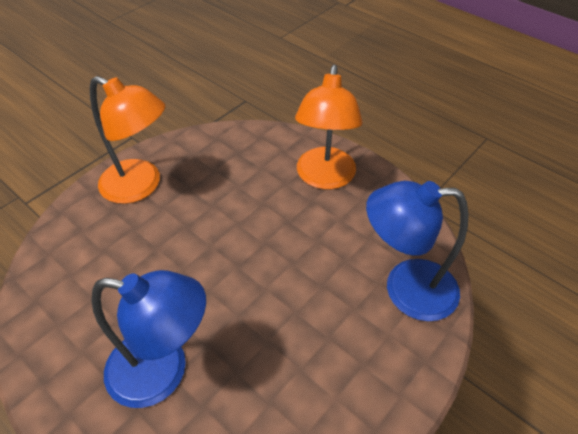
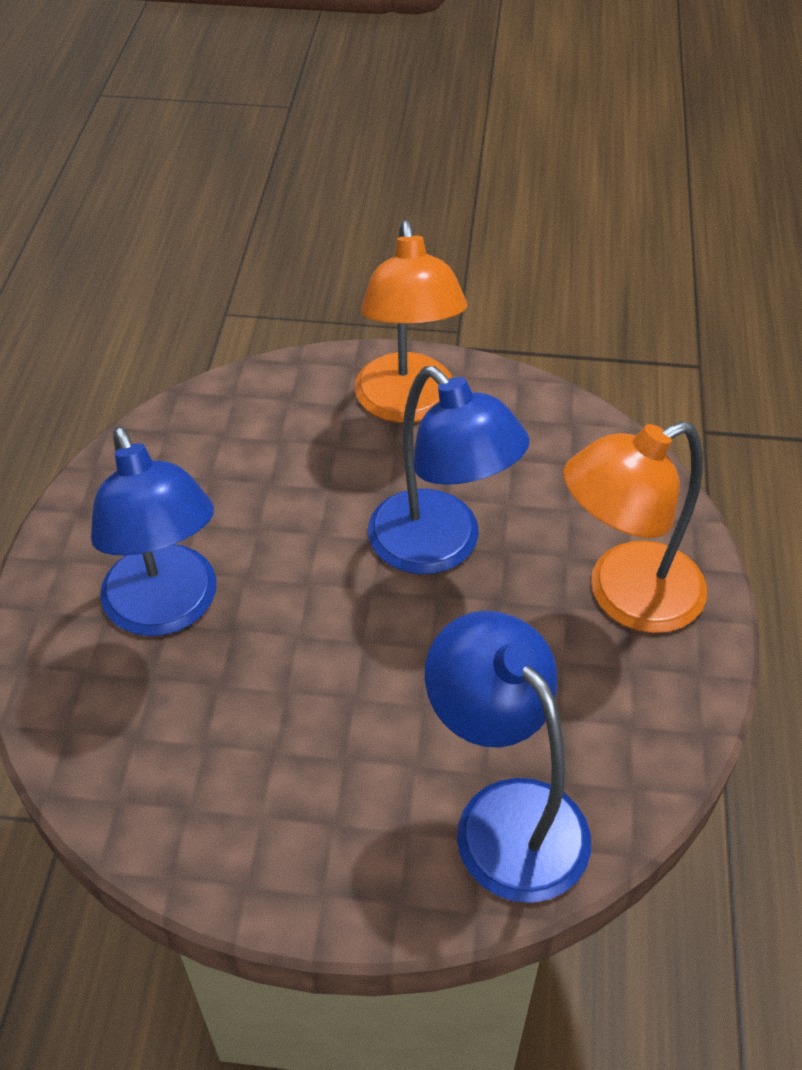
camera: 55 degrees right, 0 degrees up
none -> blue lamp [368,366,530,574]

